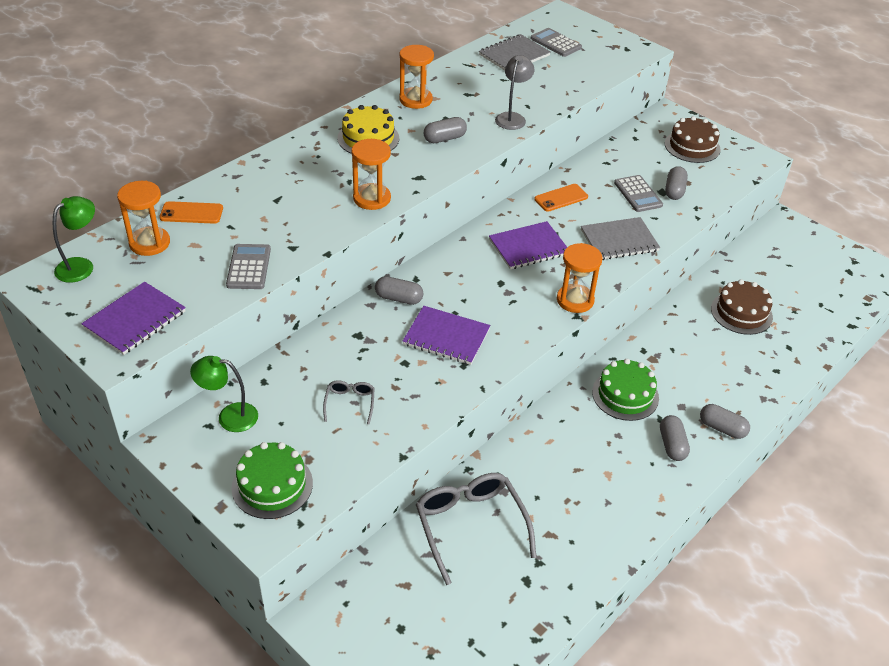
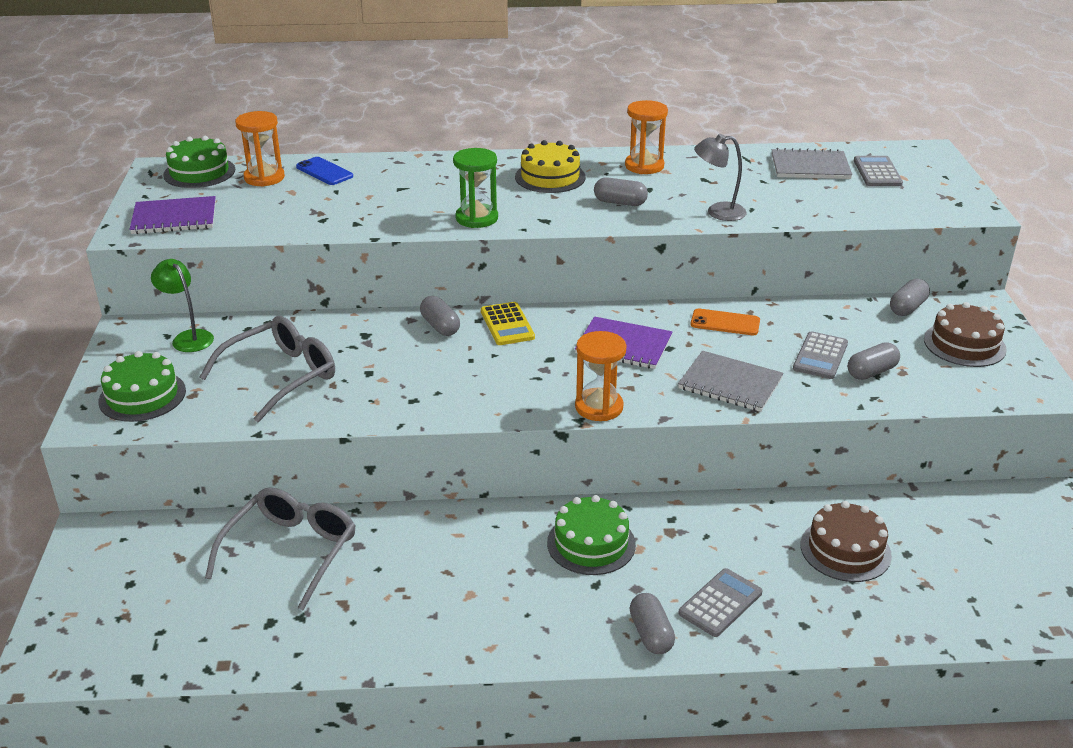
camera: 45 degrees right, 10 degrees down
green lamp [53,196,95,283] -> green cake [163,136,235,188]
orange phone [159,201,223,224] -> blue phone [296,157,353,185]
grey calculator [226,244,271,289] -> grey calculator moved to [678,568,763,637]
grey glasses [323,380,375,425] -> grey glasses [200,316,335,423], size x2.09
orange hourglass [351,139,391,210] -> green hourglass [453,148,498,228]
purple notebook [403,306,491,365] -> none
grey lamp [495,55,534,130] -> grey lamp turned 150 degrees counterclockwise [694,134,747,221]
grey capsule [660,415,690,461] -> grey capsule moved to [890,279,930,316]
none -> yellow calculator [481,302,535,345]

